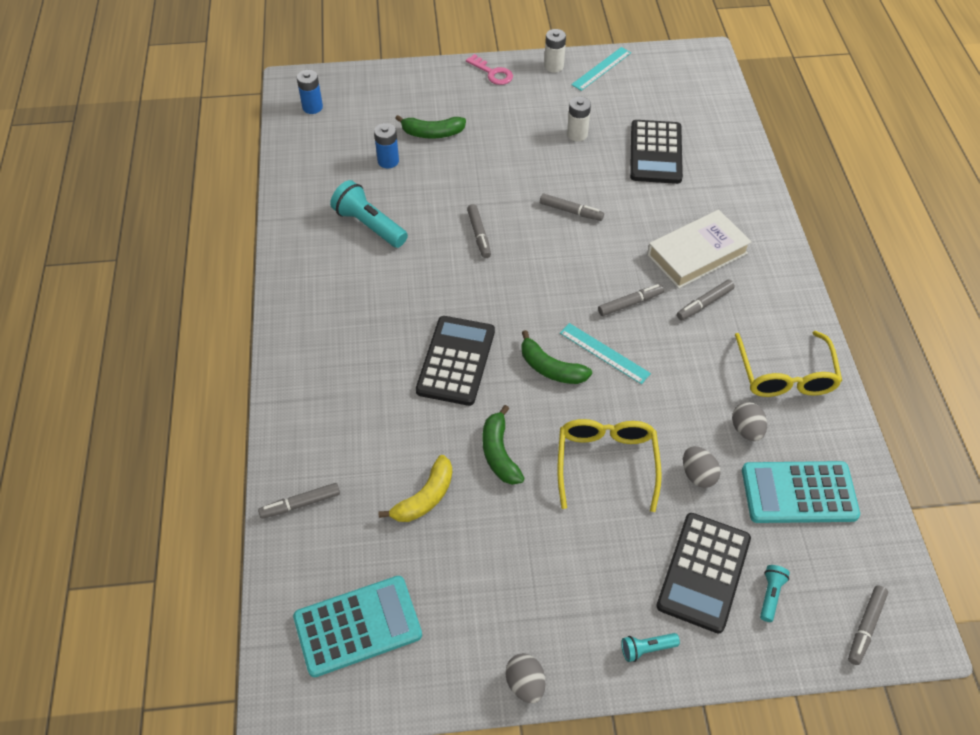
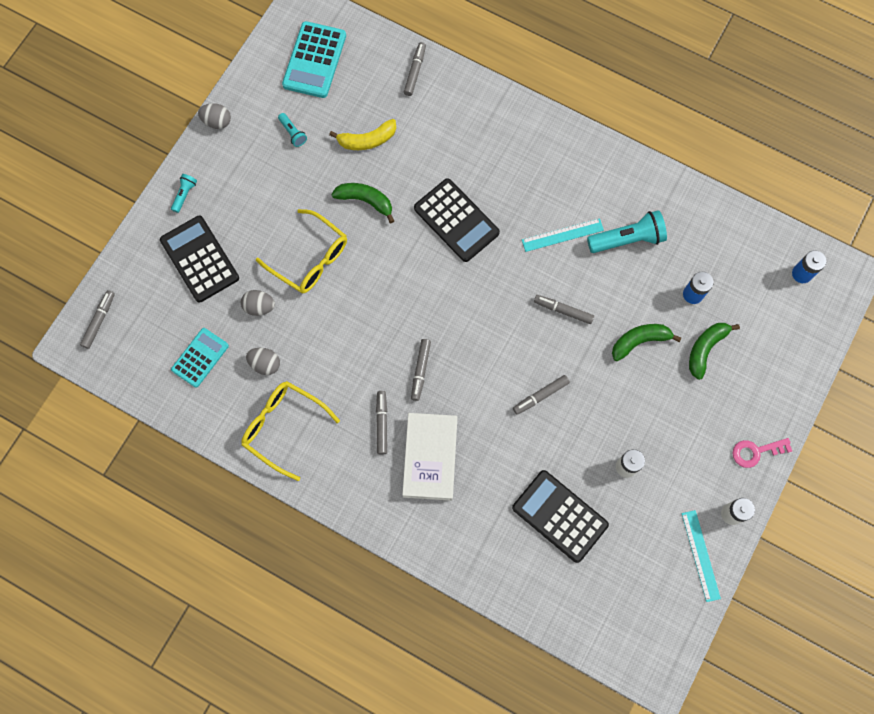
camera: 125 degrees right, 20 degrees up
yellow banana [378,455,452,522] -> yellow banana turned 90 degrees counterclockwise [329,119,396,150]
green banana [521,330,592,384] -> green banana moved to [612,324,681,361]
turquoise ruler [560,323,651,384] -> turquoise ruler moved to [522,218,604,252]
turquoise calculator [742,461,860,523] -> turquoise calculator [171,328,229,388], size x0.66
turquoise flashlight [760,565,790,622] -> turquoise flashlight moved to [278,113,307,147]
grey marker [848,585,888,665] -> grey marker turned 45 degrees clockwise [80,290,115,349]

